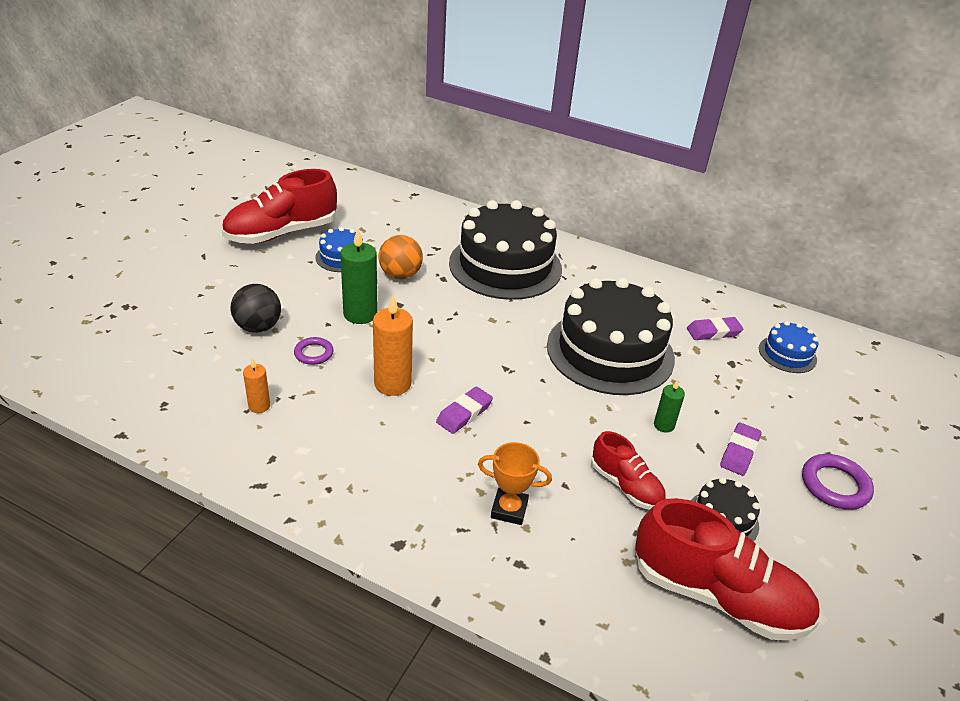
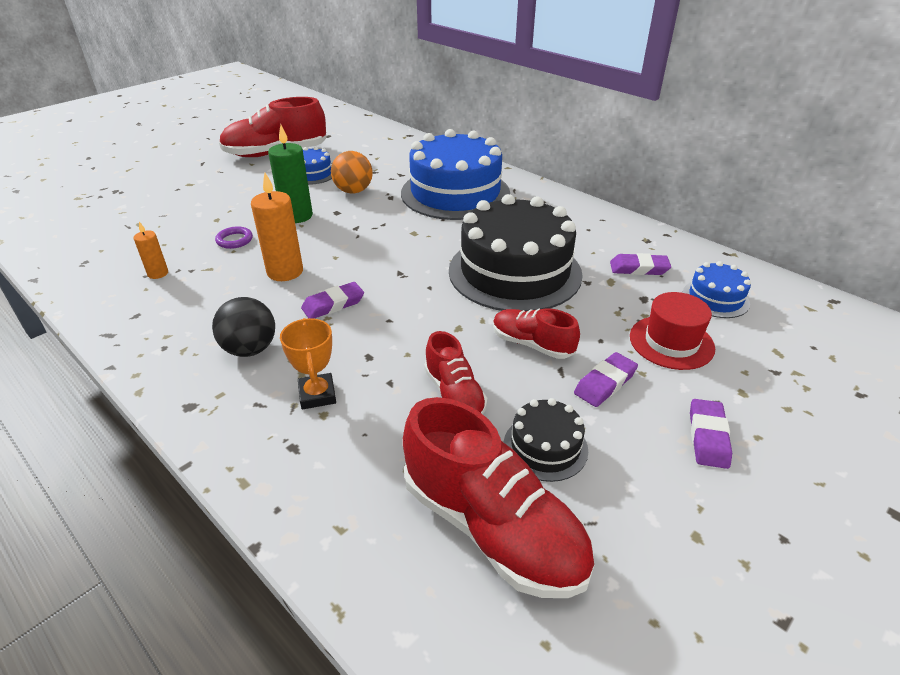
camera: 20 degrees right, 0 degrees up
black ball [231,284,281,333] -> black ball moved to [212,297,275,357]
black cake [449,200,562,300] -> blue cake [401,129,510,220]
orange trophy [478,442,552,525] -> orange trophy turned 45 degrees clockwise [280,318,336,410]
green candle [654,380,685,433] -> red shoe [493,308,580,359]
purple ring [802,454,874,510] -> purple eraser [690,399,732,469]
none -> red hat [630,292,715,370]

